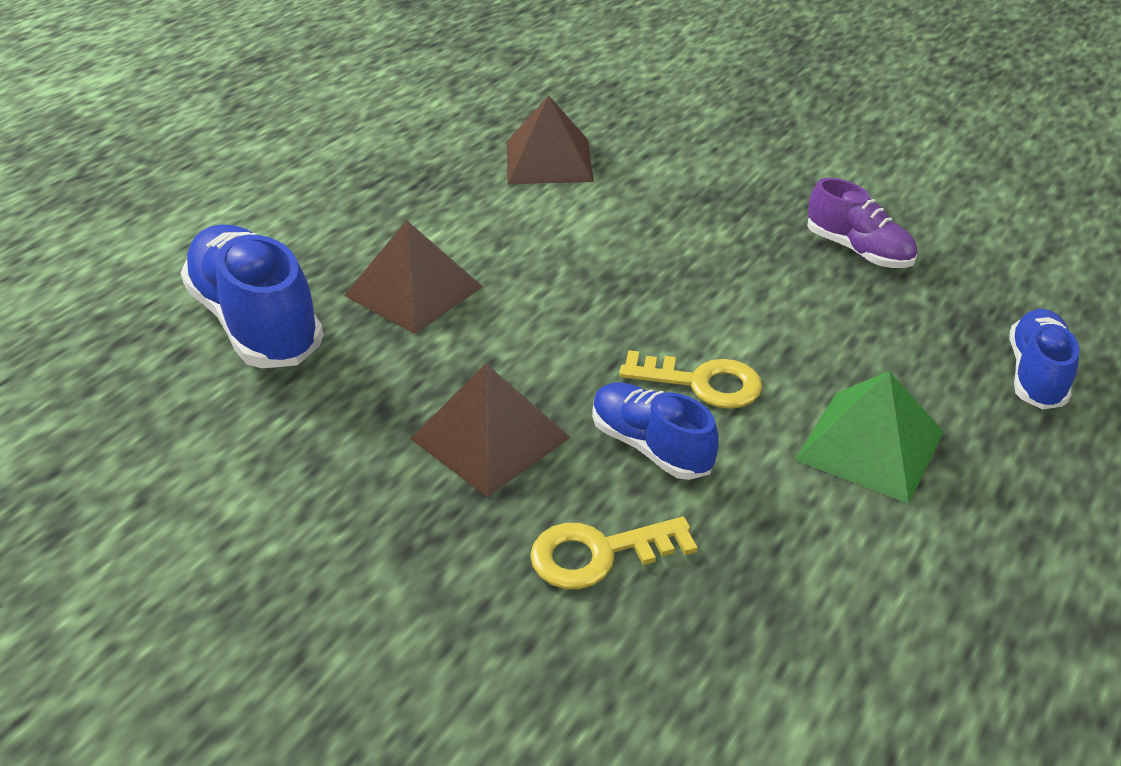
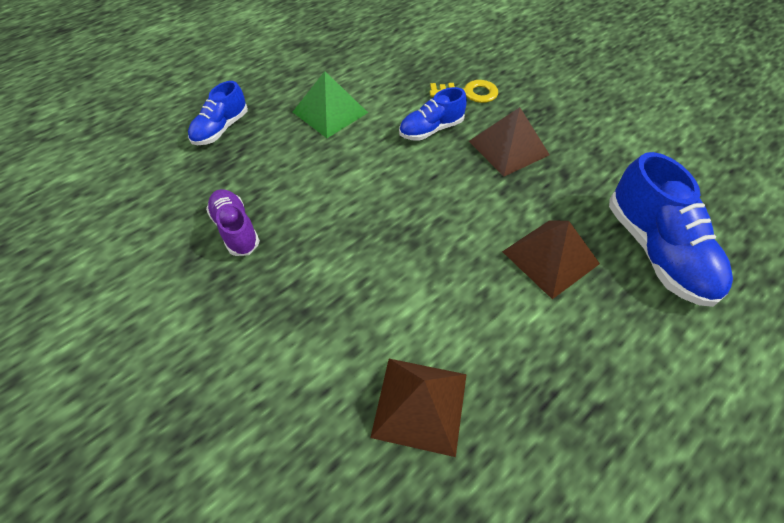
camera: 165 degrees left, 15 degrees up
blue shoe [592,382,719,480] -> blue shoe turned 90 degrees clockwise [399,87,467,141]
yellow key [619,350,763,409] -> none

